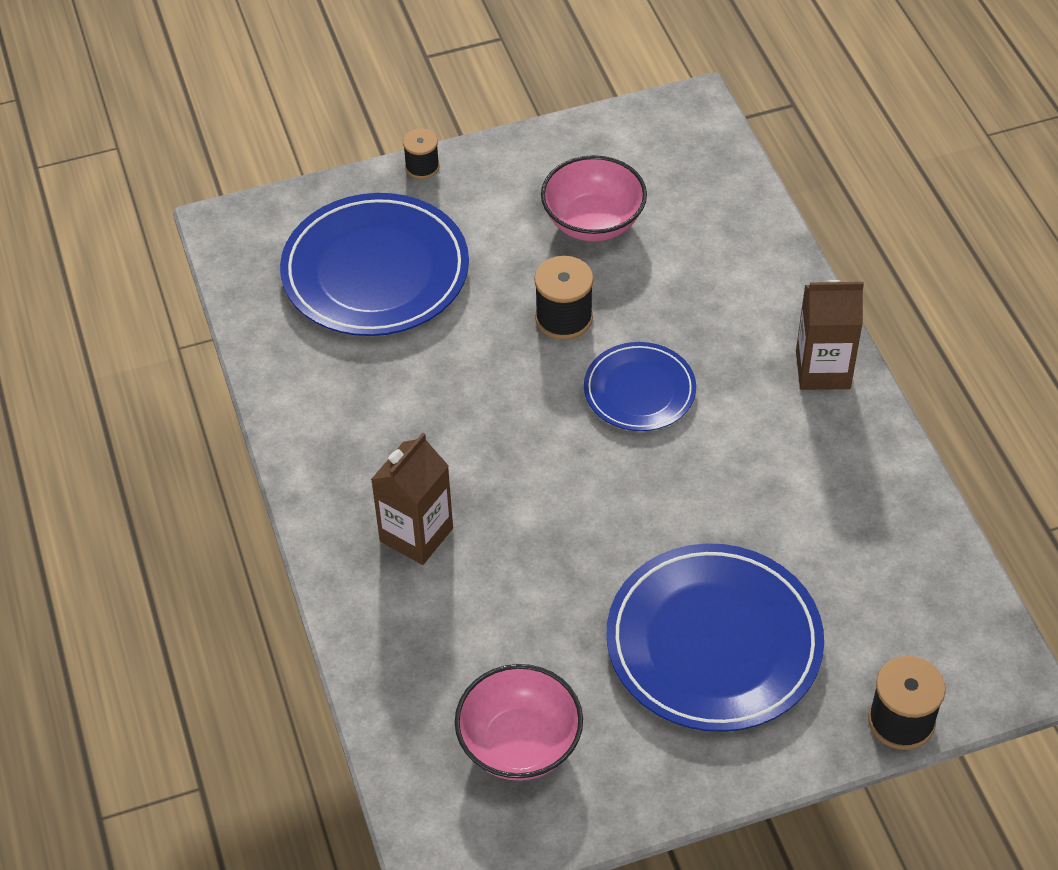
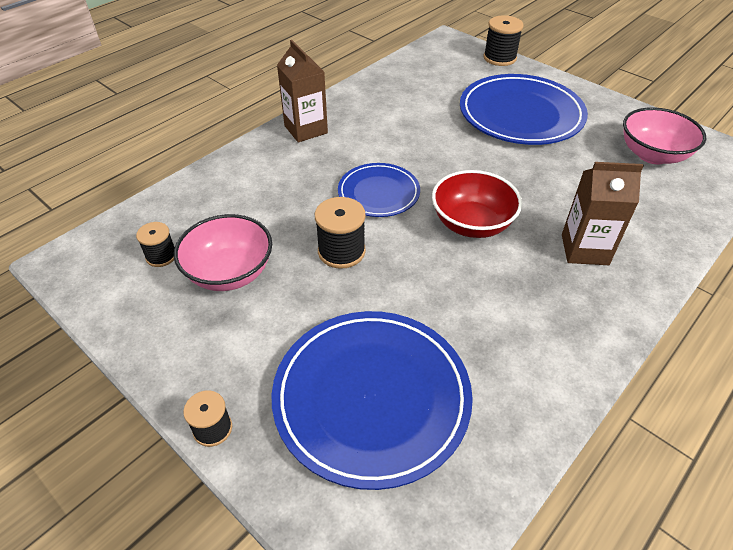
camera: 120 degrees left, 5 degrees down
none -> black spool [136,222,175,267]
none -> red bowl [432,170,522,238]

